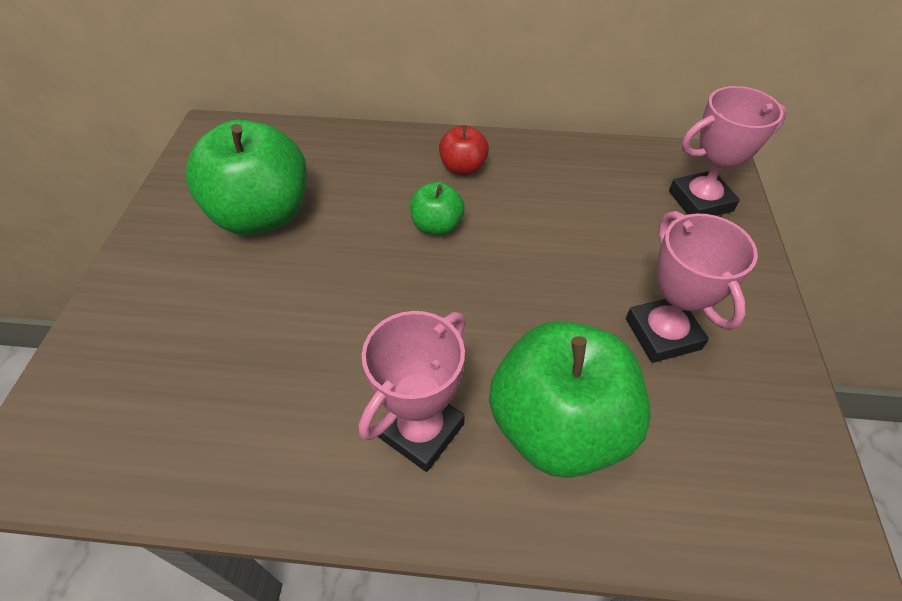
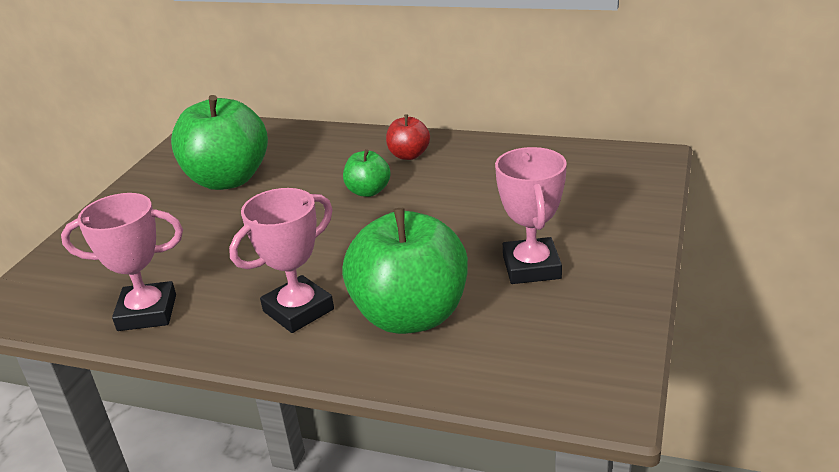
camera: 15 degrees right, 20 degrees down
pink trophy [669,86,787,216] -> pink trophy moved to [61,193,183,331]

